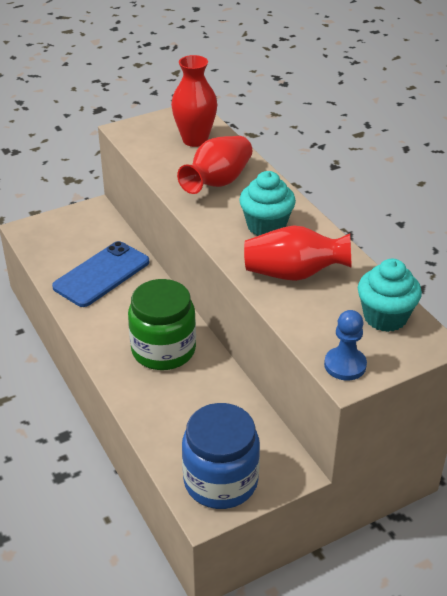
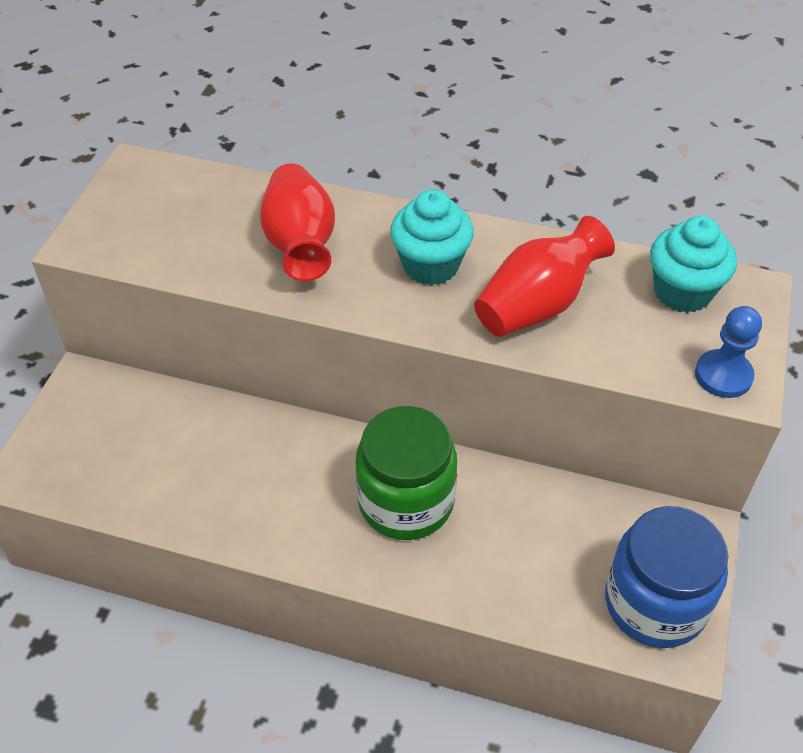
camera: 45 degrees left, 10 degrees up
blue phone [52,241,149,307] -> none
red vase [171,55,217,147] -> none

